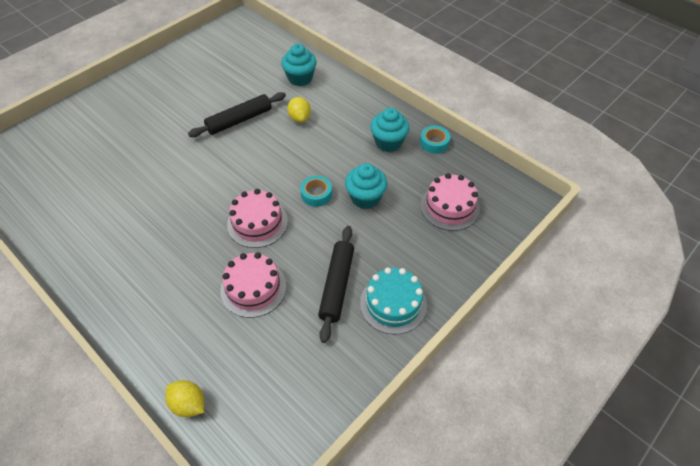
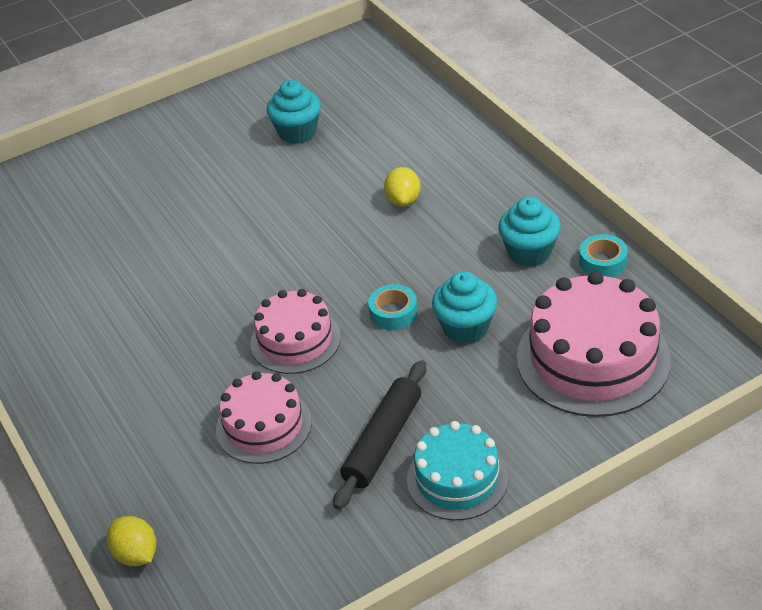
camera: 20 degrees right, 10 degrees down
black rolling pin [188,92,286,137] -> none
turquoise cupcake [281,44,317,86] -> turquoise cupcake moved to [267,80,321,144]
pink cake [420,173,480,231] -> pink cake [517,271,671,417], size x1.62

